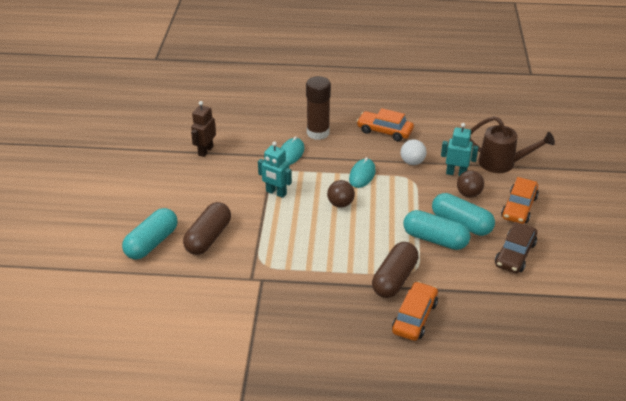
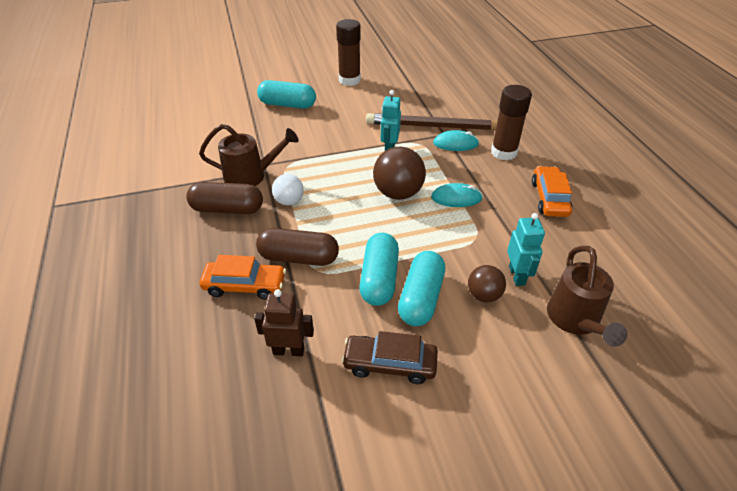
camera: 70 degrees right, 5 degrees up
brown capsule [183,202,231,255] -> brown capsule moved to [186,182,263,214]
brown robot [191,101,216,157] -> brown robot moved to [254,289,314,356]
brown ball [327,180,355,208] -> brown ball [373,147,426,200], size x1.68
white ball [401,139,426,165] -> white ball moved to [272,174,304,205]
orange car [501,177,539,224] -> none
none -> brown watering can [199,124,299,186]
none -> brown glue stick [336,19,361,86]
none -> brown pencil [366,113,497,130]

